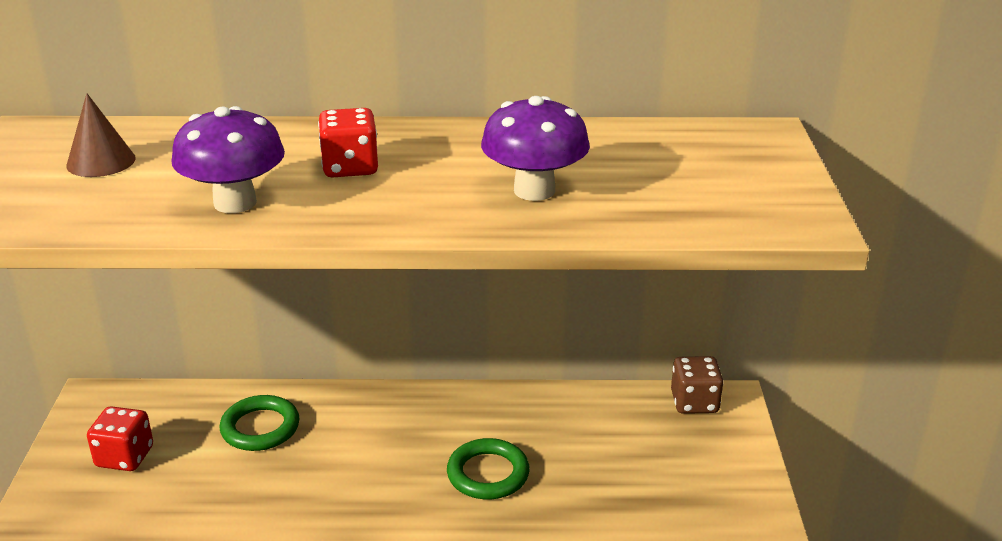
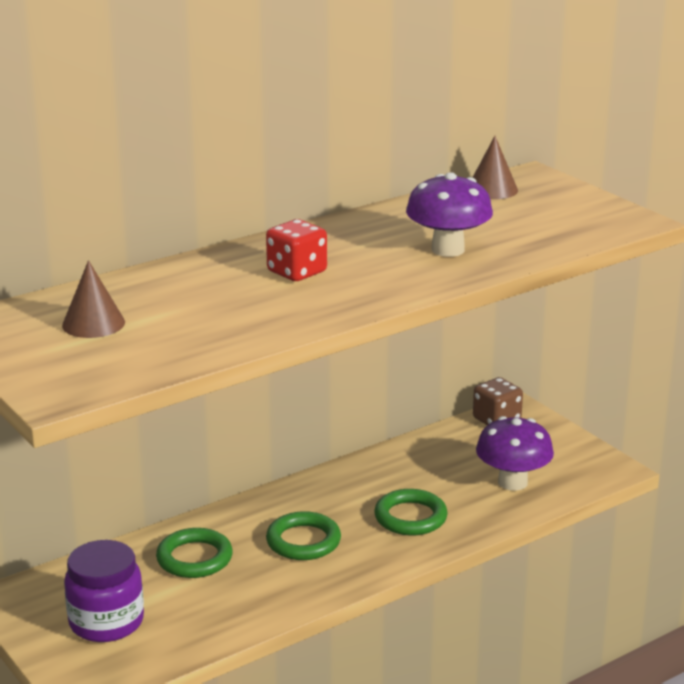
camera: 35 degrees left, 5 degrees down
red dice [87,406,153,471] -> purple jar [64,540,144,642]
purple mushroom [171,106,285,213] -> purple mushroom moved to [476,416,554,491]
none -> green ring [266,511,341,560]
none -> brown cone [472,136,518,199]

